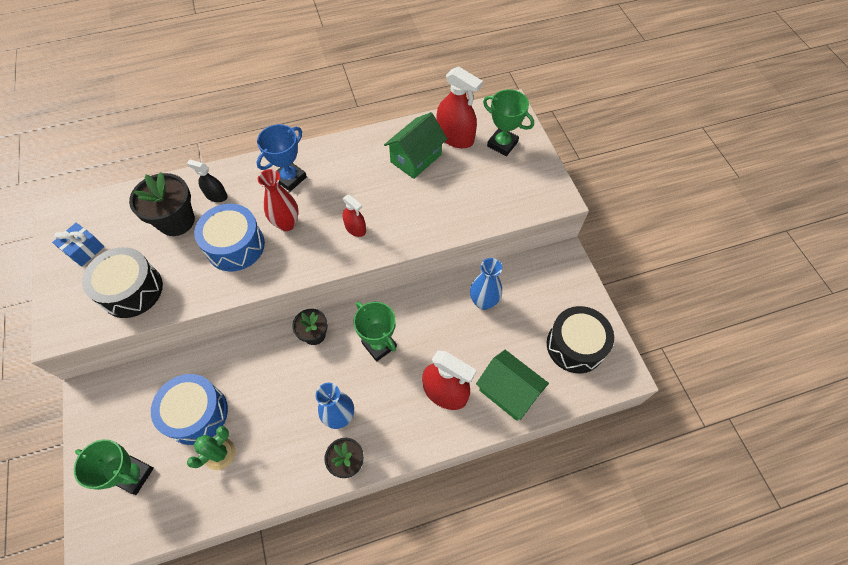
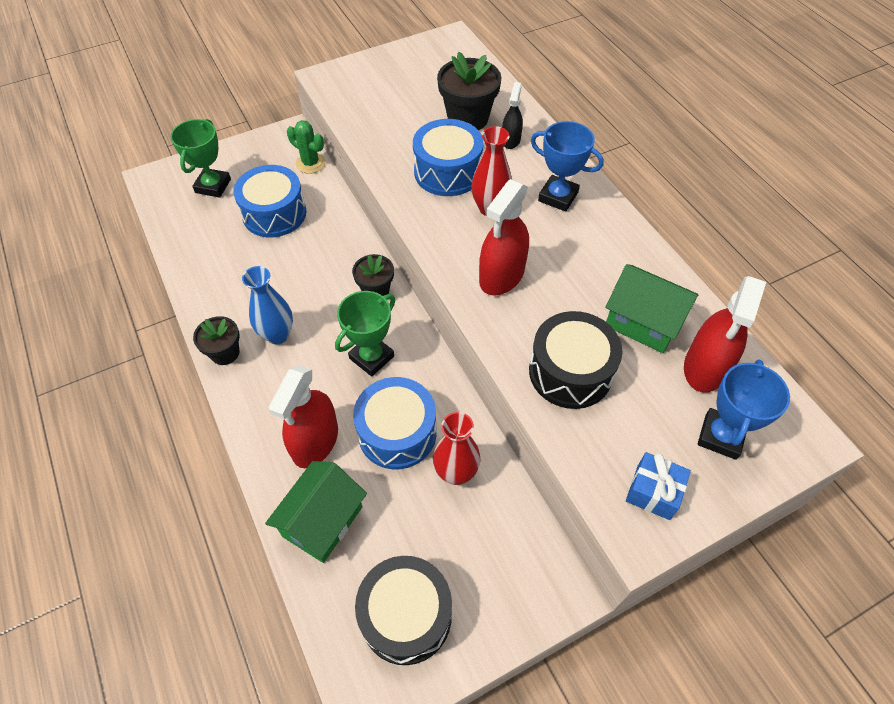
camera: 80 degrees right, 5 degrees down
blue gift [52,223,104,267] -> blue gift moved to [626,452,691,520]
black drum [82,247,163,318] -> black drum moved to [529,311,623,409]
green cactus [187,426,235,470] -> green cactus moved to [287,120,326,174]
red spray bottle [343,195,366,237] -> red spray bottle [479,179,529,295], size x1.78
blue vase [470,258,502,310] -> red vase [433,412,481,485]
green trophy [483,89,534,156] -> blue trophy [698,360,790,460]
none -> blue drum [353,377,437,469]

